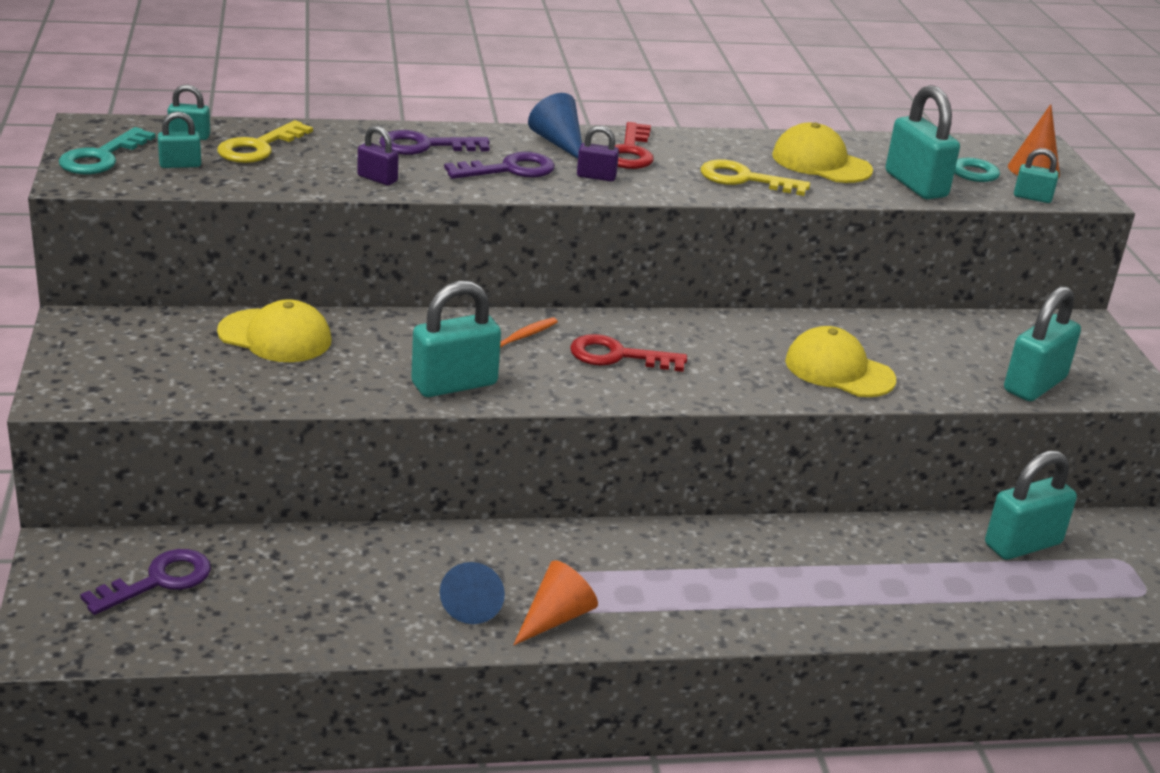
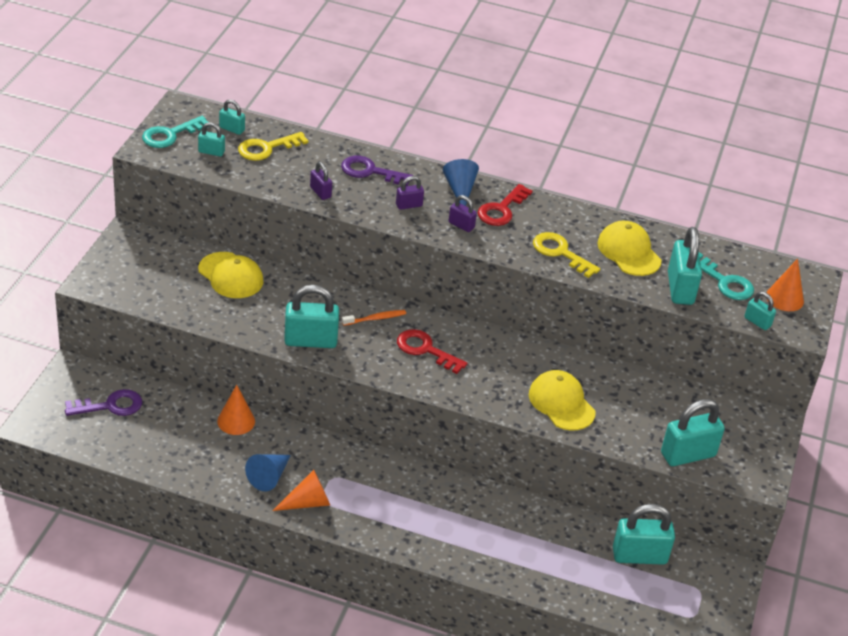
camera: 25 degrees right, 10 degrees up
purple key [444,152,555,179] -> purple padlock [396,176,424,210]
none -> orange cone [217,385,255,435]

